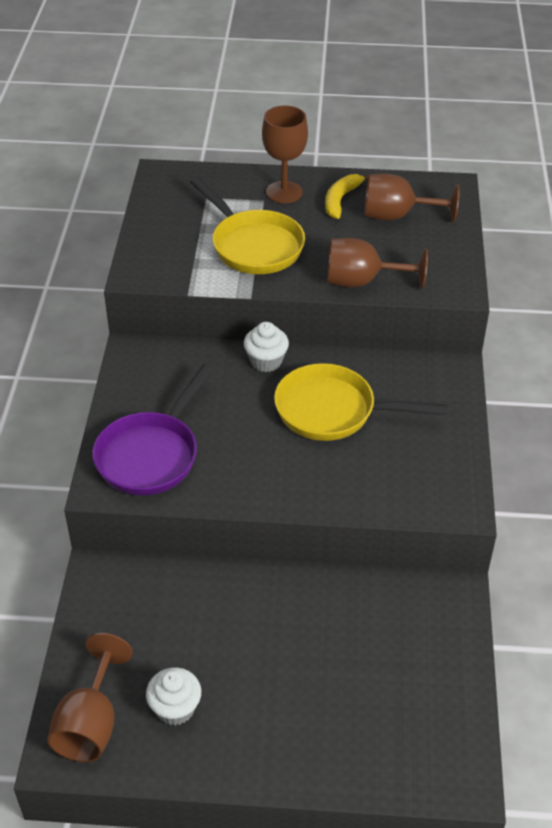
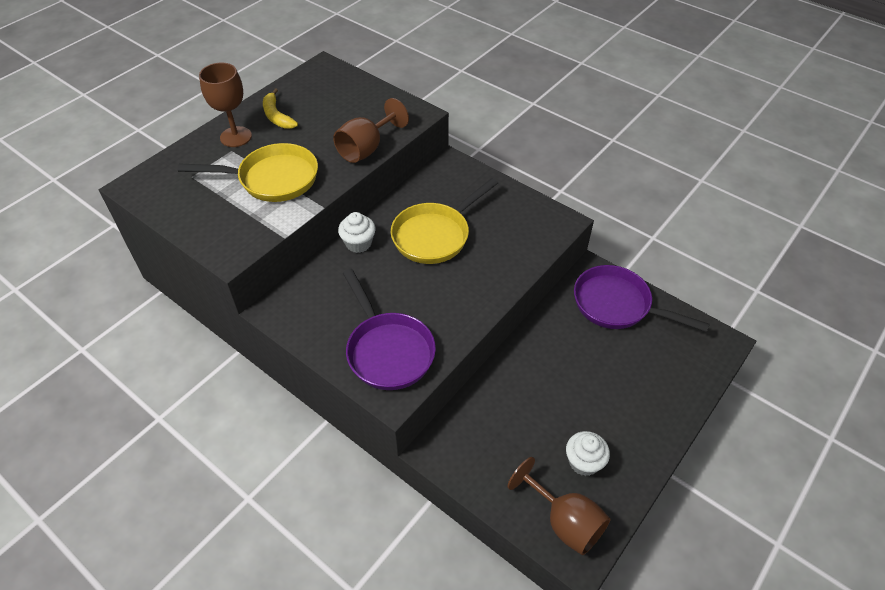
camera: 55 degrees left, 5 degrees up
brown goblet [365,173,460,223] -> none
none -> purple pan [574,265,710,332]

